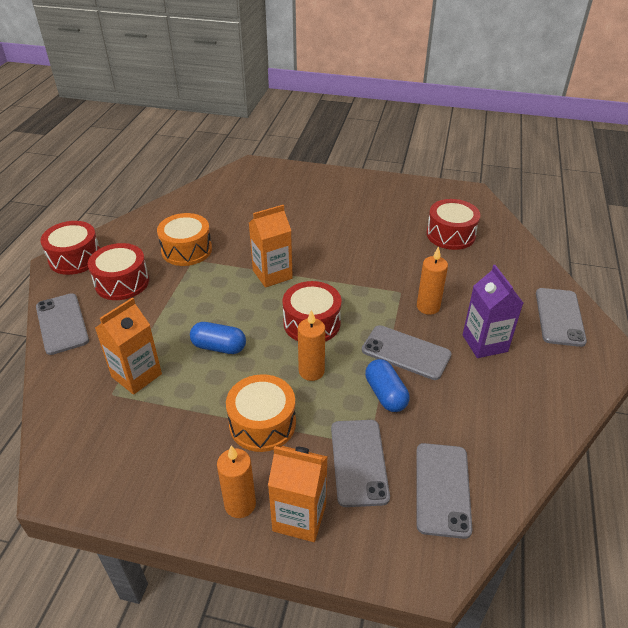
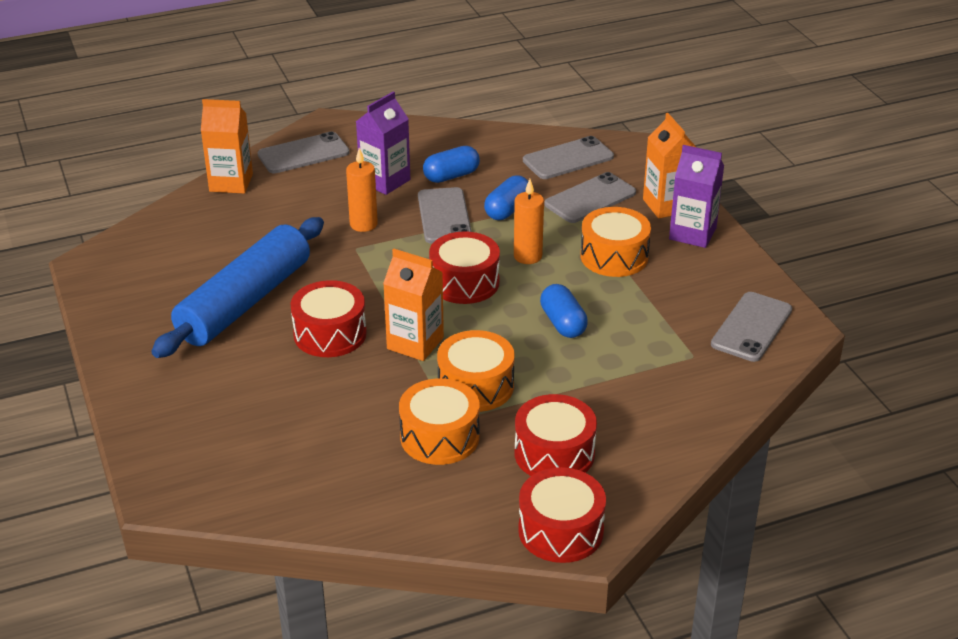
camera: 125 degrees left, 5 degrees down
grey phone [36,293,89,355] -> grey phone moved to [711,292,792,362]
orange carton [95,297,162,395] -> orange carton moved to [201,99,253,194]
orange candle [217,445,256,518] -> purple carton [669,145,724,248]
red drum [426,199,480,250] -> red drum moved to [290,280,367,357]
none -> blue rolling pin [151,217,324,358]
none -> blue capsule [423,146,480,183]
none -> orange drum [437,330,515,412]

